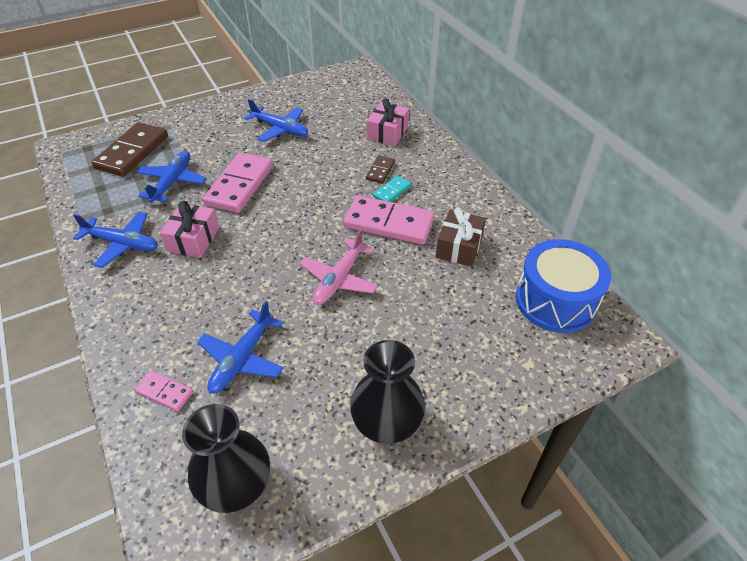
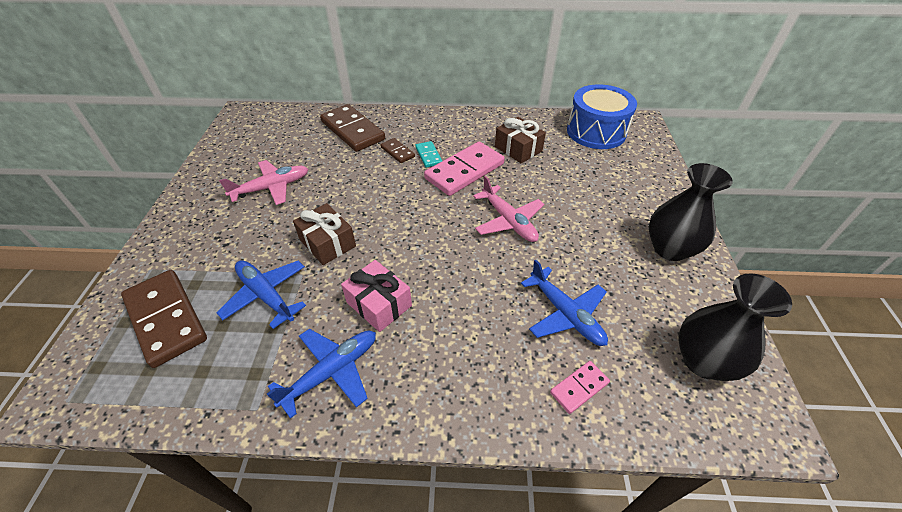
camera: 60 degrees left, 0 degrees up
pink domino [203,152,273,213] -> brown gift [293,203,356,265]
blue plane [244,99,308,142] -> pink plane [219,160,308,205]
pink gift [367,98,409,146] -> brown domino [320,104,385,152]

